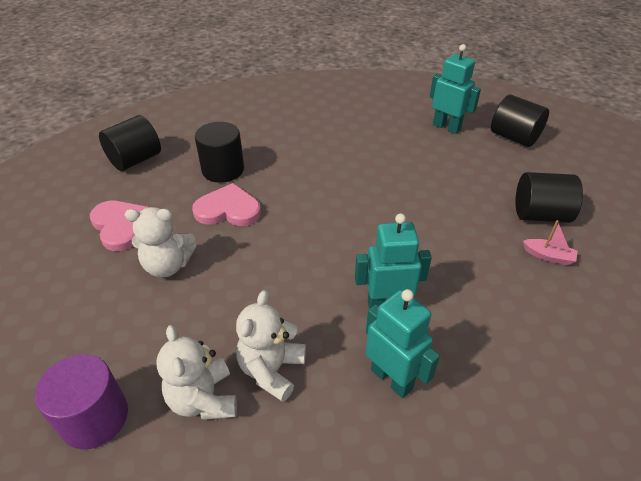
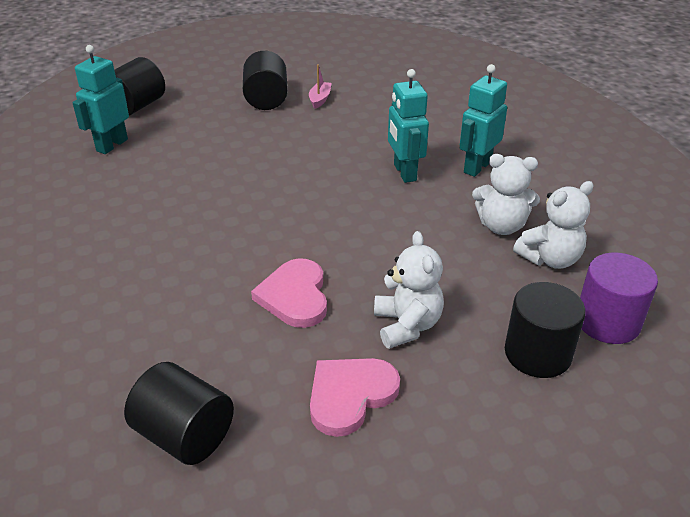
camera: 100 degrees left, 5 degrees down
black cylinder [195,122,244,183] -> black cylinder moved to [505,282,586,378]

